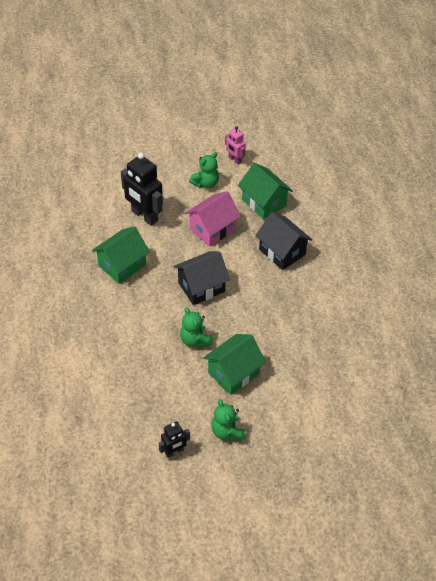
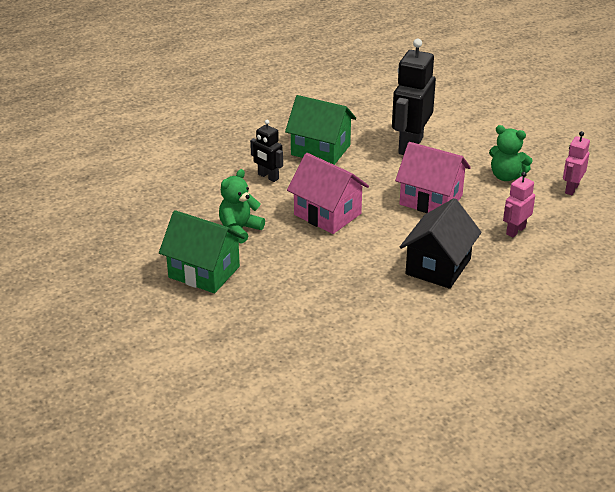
camera: 70 degrees right, 15 degrees down
black robot [159,421,190,458] -> black robot moved to [250,120,283,182]
black house [174,251,230,305] -> pink house [287,153,369,234]
green teddy bear [211,399,246,441] -> none
green house [238,163,293,219] -> pink robot [503,172,535,238]

